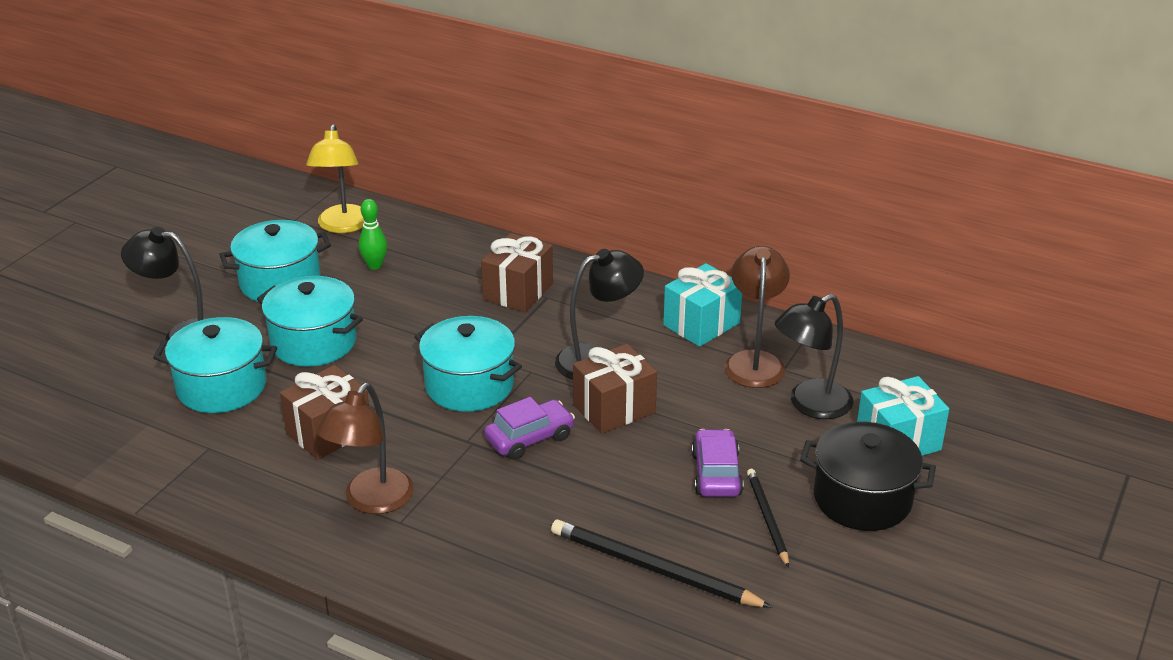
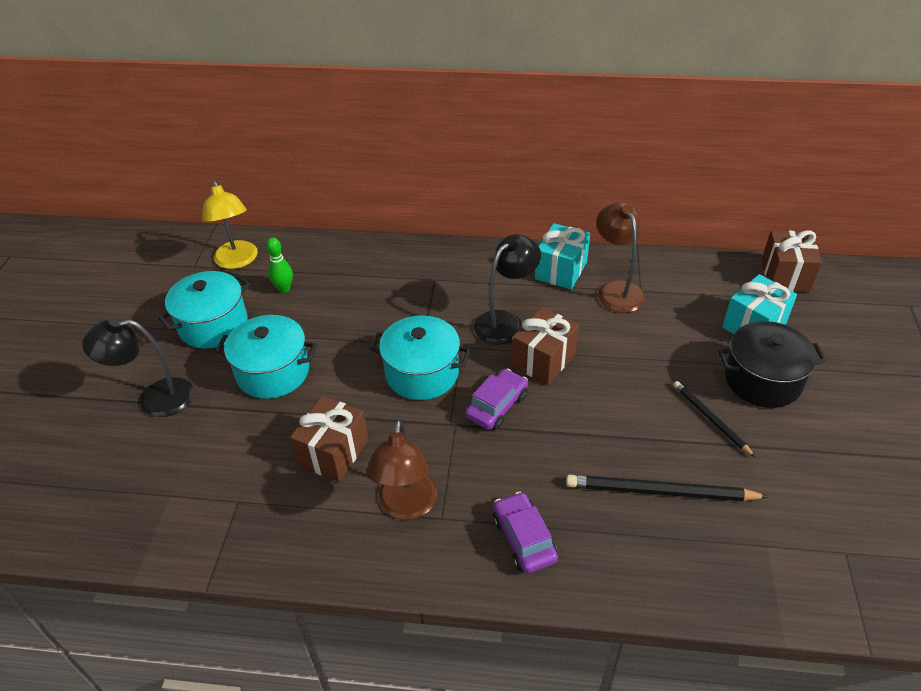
camera: 20 degrees left, 10 degrees up
turquoise pot [153,317,277,413] -> none
brown gift [481,233,553,312] -> brown gift moved to [762,230,822,292]
purple car [691,429,744,497] -> purple car moved to [493,491,558,574]
black lamp [775,294,853,419] -> none

